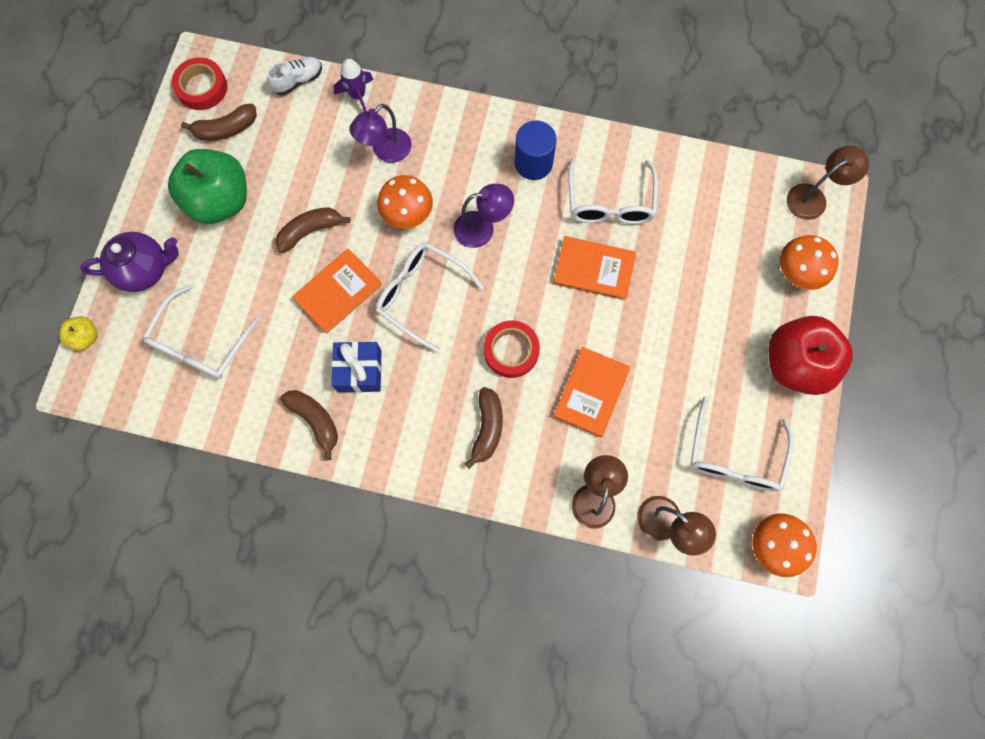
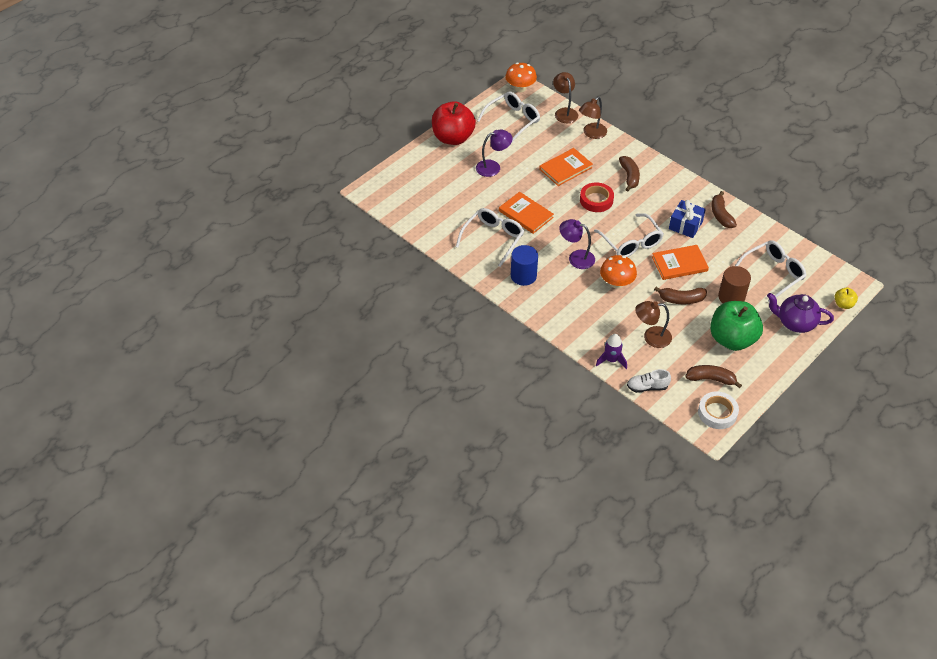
camera: 150 degrees left, 25 degrees down
red tape [171,57,228,110] -> white tape [698,391,739,429]
purple lamp [350,104,412,163] -> purple lamp moved to [476,130,512,177]
brown banana [465,387,503,469] -> brown banana turned 135 degrees clockwise [619,156,640,192]
orange mushroom [780,235,839,290] -> none
brown lamp [787,145,869,220] -> brown lamp moved to [635,301,672,348]
none -> brown cylinder [718,266,751,303]

